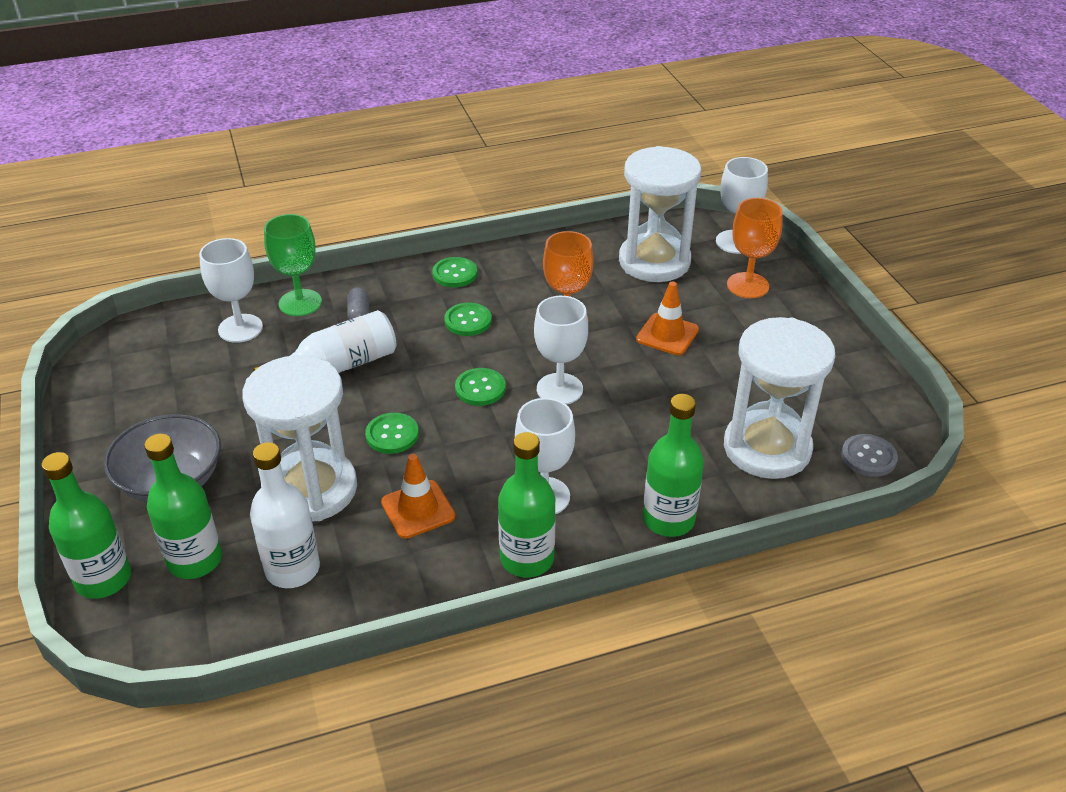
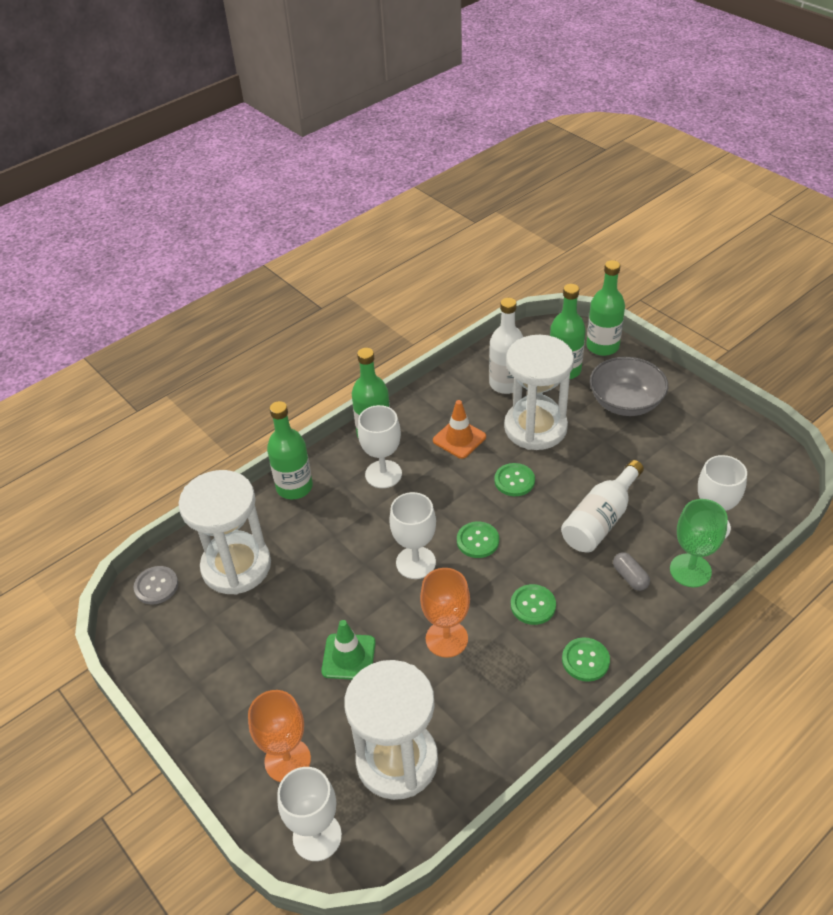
camera: 160 degrees right, 5 degrees up
orange traffic cone [636,282,699,355] -> green traffic cone [321,620,376,680]

